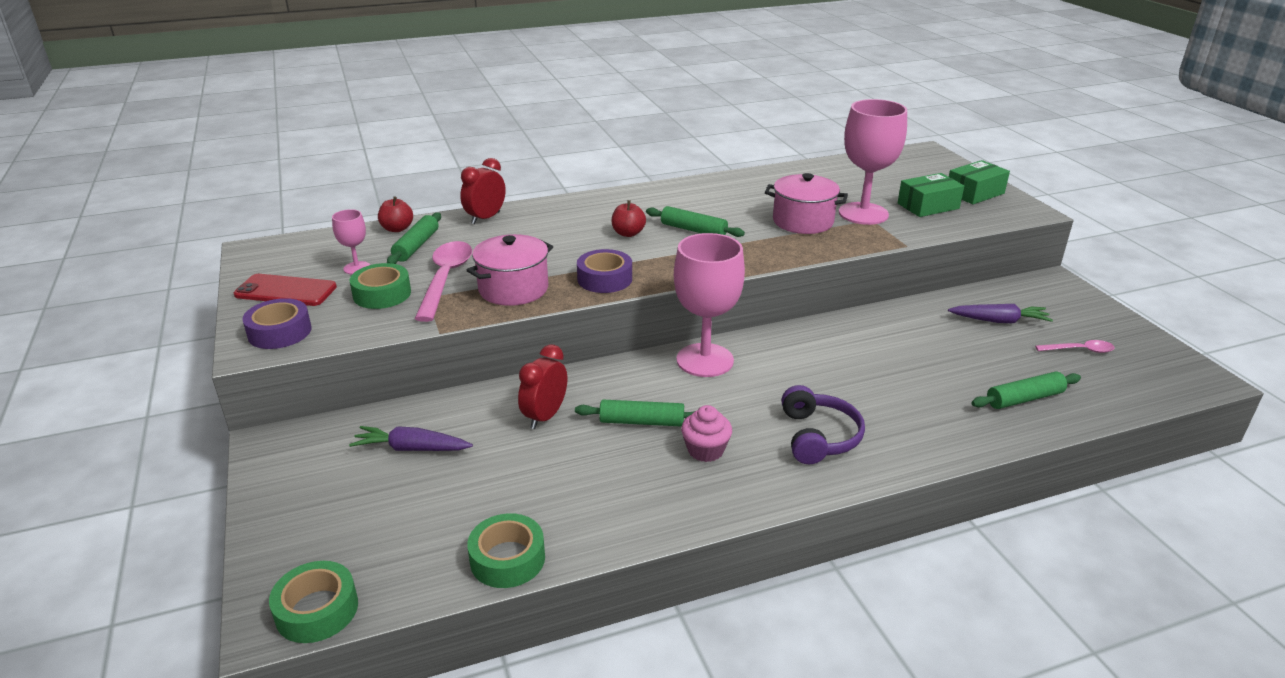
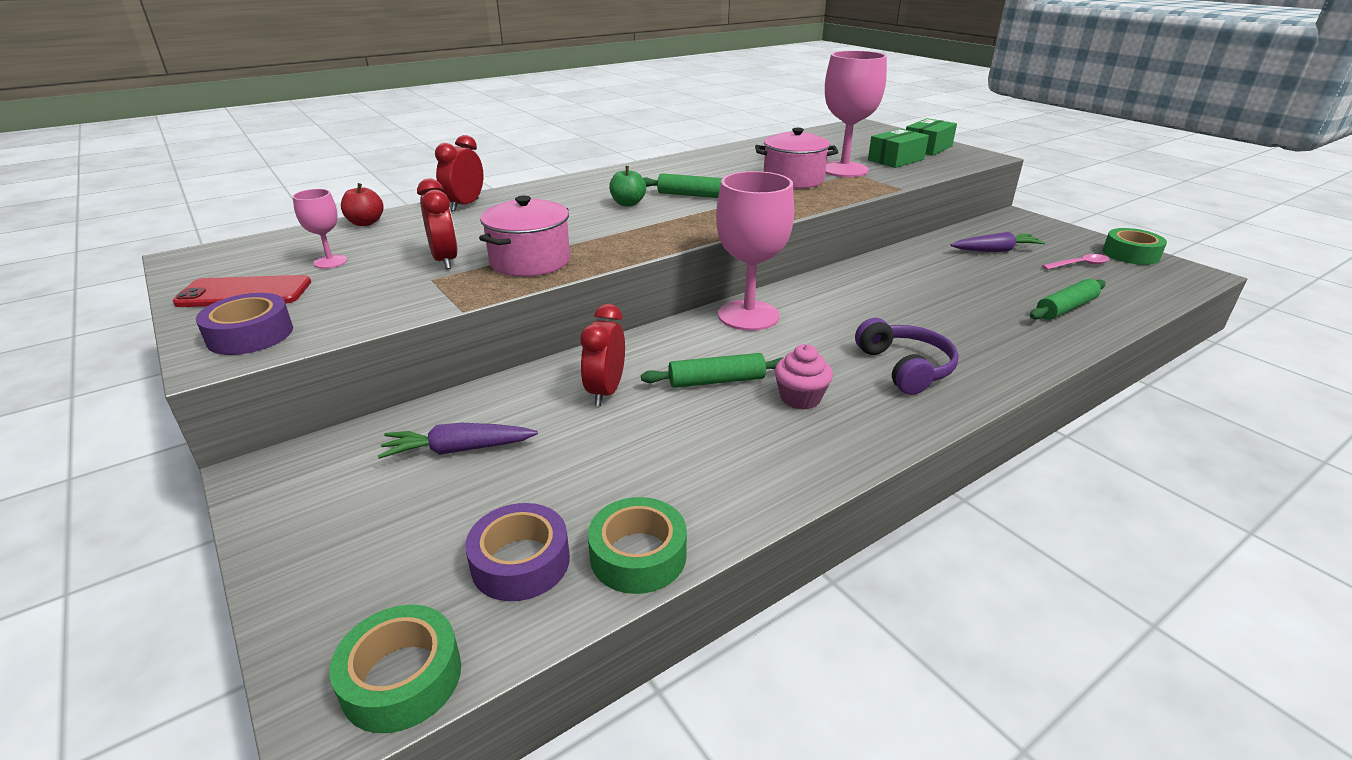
camera: 15 degrees left, 0 degrees up
green tape [350,263,411,309] -> green tape moved to [1103,228,1167,265]
green rolling pin [387,213,441,264] -> none
pink spoon [415,241,472,322] -> red clock [417,178,458,269]
purple tape [577,249,632,293] -> purple tape moved to [465,503,570,601]
red apple [611,200,646,237] -> green apple [609,166,646,206]

